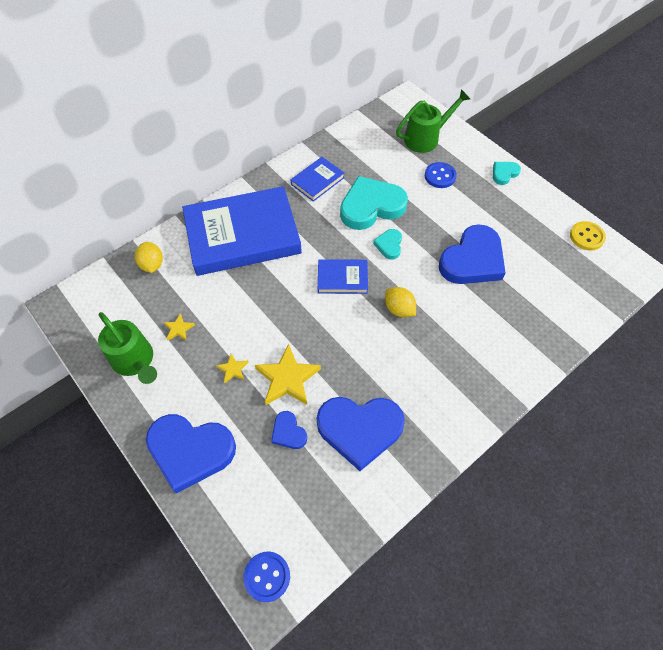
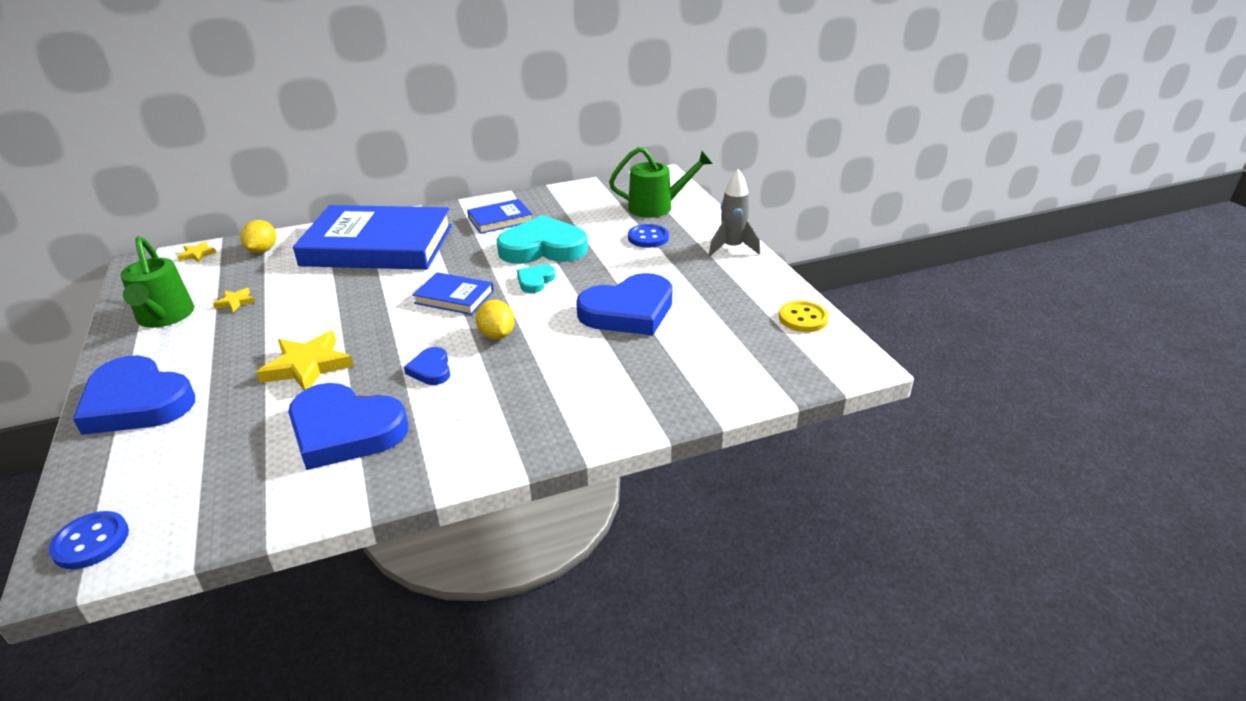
camera: 20 degrees right, 25 degrees down
yellow star [216,354,248,383] -> yellow star moved to [177,241,216,262]
blue heart [271,411,307,449] -> blue heart moved to [404,347,450,385]
turquoise heart [493,162,521,185] -> grey rocket [709,169,760,256]

